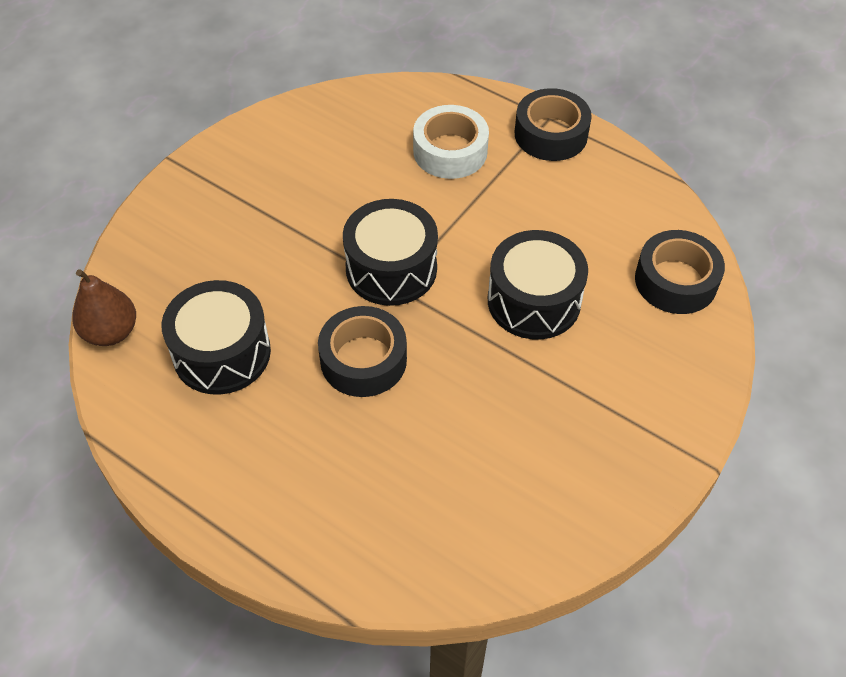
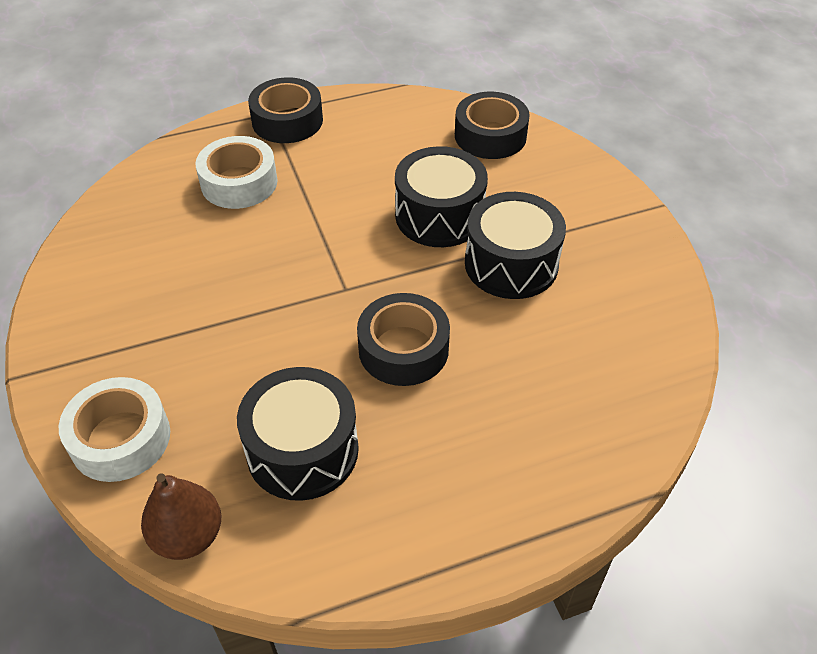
camera: 55 degrees left, 5 degrees down
black drum [343,199,438,306] -> black drum moved to [465,192,566,299]
none -> white tape [59,377,170,482]

